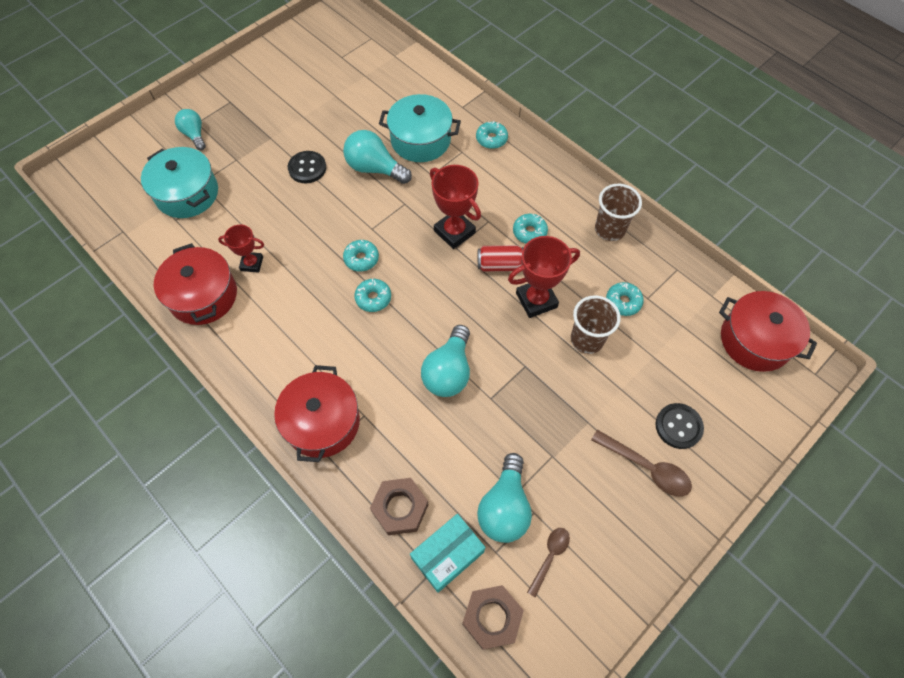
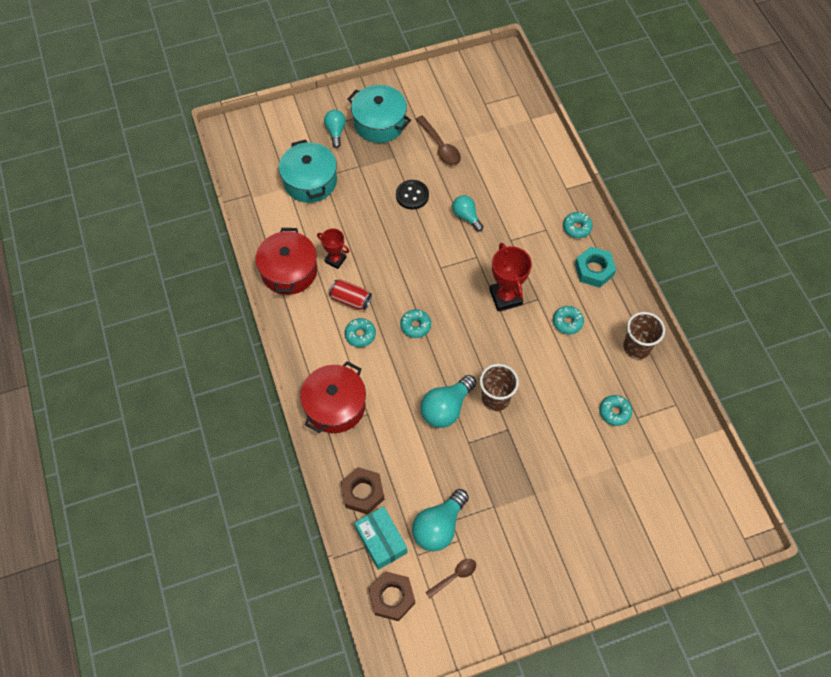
camera: 25 degrees right, 0 degrees up
turquoise light bulb [343,130,412,184] -> turquoise light bulb [452,195,484,231], size x0.64
turquoise donut [343,240,379,272] -> turquoise donut moved to [345,318,376,347]
turquoise pot [379,94,461,162] -> turquoise pot moved to [347,85,411,143]
turquoise box [410,514,486,593] -> turquoise box turned 75 degrees clockwise [354,506,407,570]
red can [478,245,524,272] -> red can moved to [329,279,372,310]
red trophy [508,236,580,318] -> none
brown cup [571,295,621,354] -> brown cup moved to [480,364,519,411]
brown spoon [591,430,692,497] -> brown spoon moved to [415,115,461,165]
black button [655,403,704,449] -> none
red pot [719,291,817,372] -> none
none -> turquoise nut [575,247,616,288]

